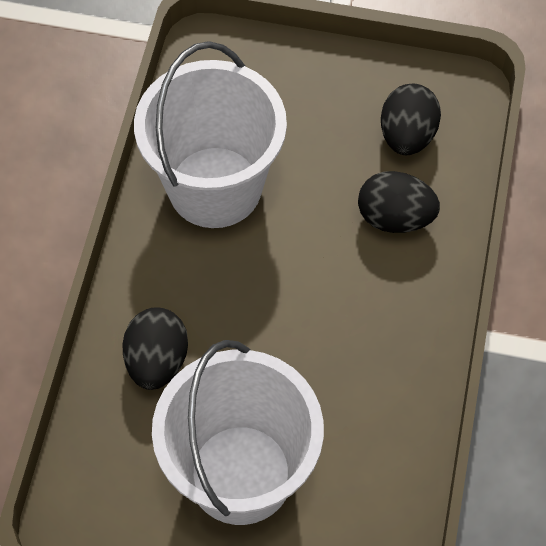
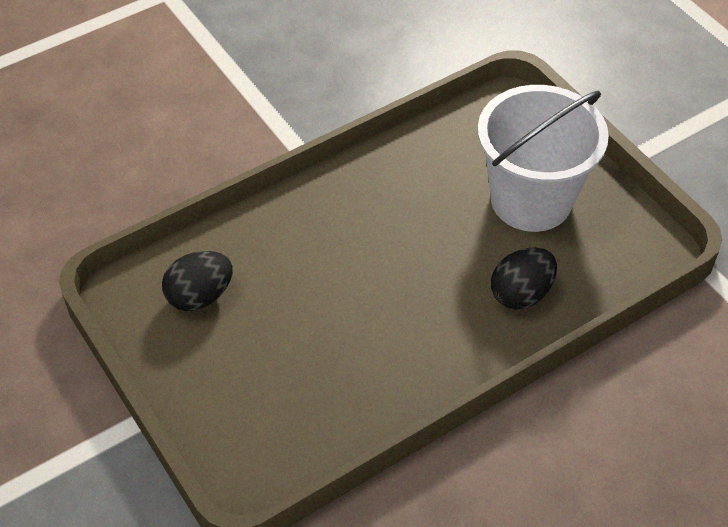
camera: 135 degrees left, 10 degrees down
white bucket [134,41,287,228] -> none
black egg [358,171,440,233] -> none

